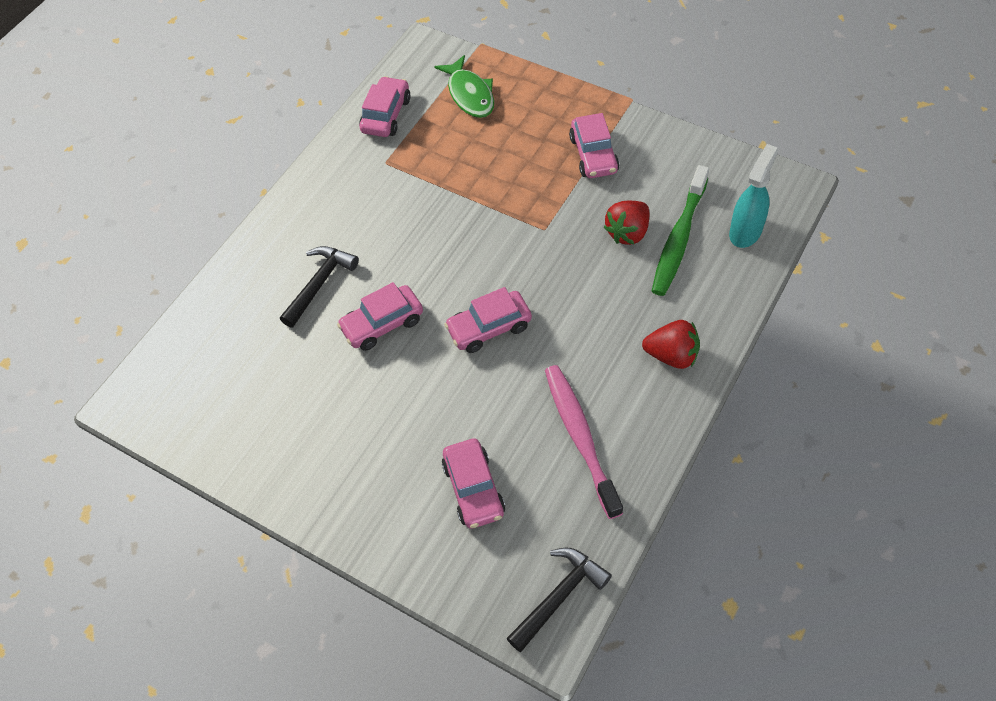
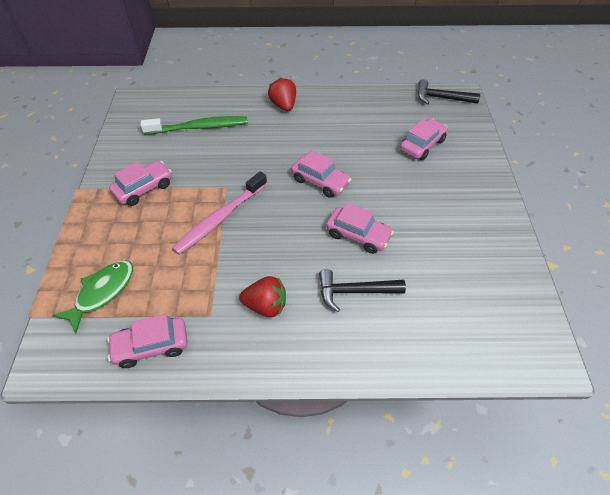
camera: 125 degrees left, 5 degrees down
pink toothbrush [545,365,623,519] -> pink toothbrush moved to [172,171,267,255]
red strawberry [604,201,650,245] -> red strawberry moved to [239,276,286,317]
turquoise spray bottle [729,144,778,248] -> none

